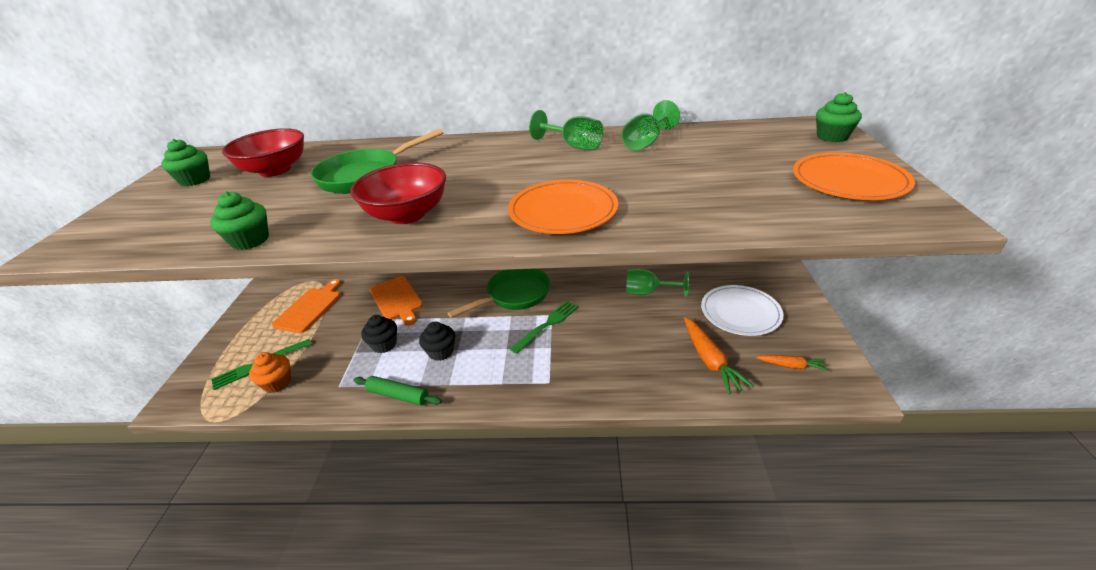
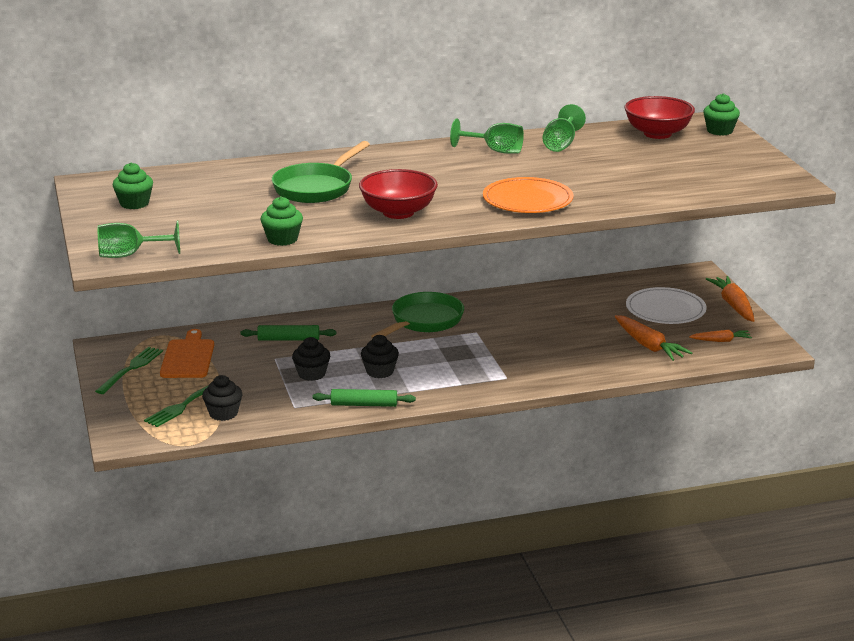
camera: 20 degrees left, 10 degrees down
red bowl [222,128,304,177] -> red bowl moved to [624,96,695,139]
orange cupcake [249,352,291,393] -> black cupcake [202,375,242,421]
orange cutting board [370,276,423,326] -> green rolling pin [241,325,336,341]
green fork [510,301,579,354] -> green fork moved to [95,347,163,394]
green goblet [626,269,689,297] -> green goblet moved to [98,221,180,258]
orange plate [793,152,915,200] -> none
none -> orange carrot [706,276,755,322]

